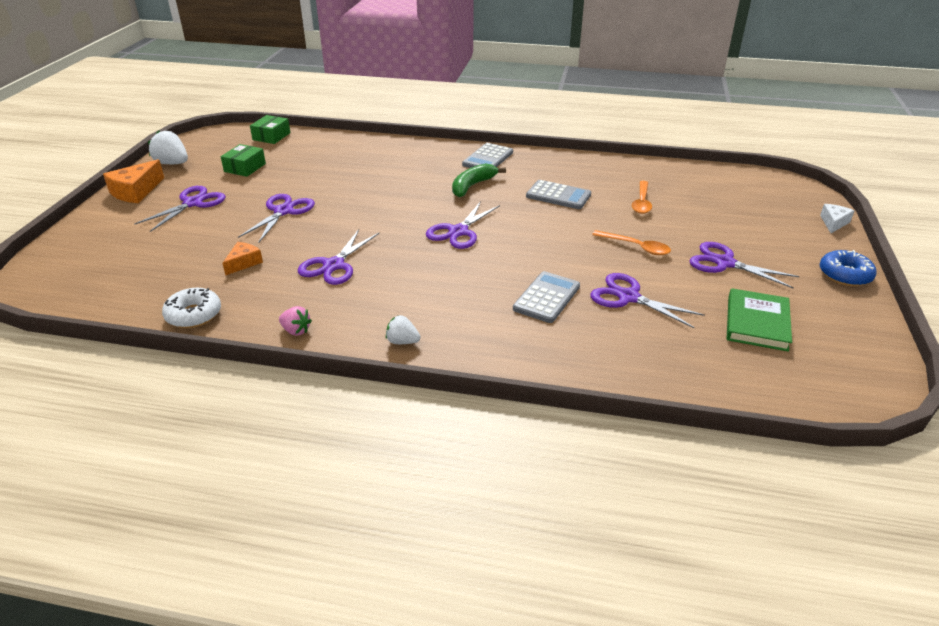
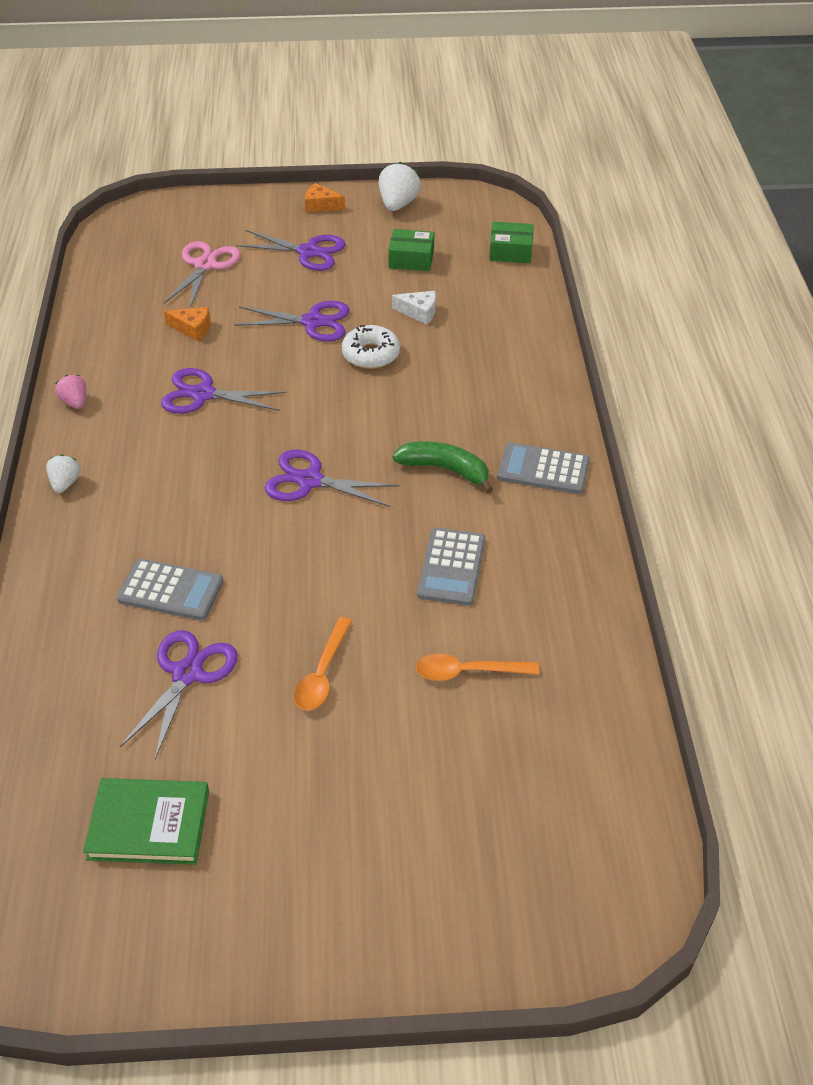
camera: 75 degrees right, 10 degrees up
orange cheese [103,159,164,203] -> orange cheese [305,183,345,212], size x0.61
white donut [162,288,221,328] -> white donut moved to [342,325,400,369]
pink strawberry [279,306,312,336] -> pink strawberry turned 135 degrees clockwise [55,375,86,409]
purple scissors [689,242,800,289] -> none
white cheese [820,204,855,233] -> white cheese moved to [392,291,436,324]
blue donut [820,250,877,286] -> none
none -> pink scissors [164,241,241,308]

